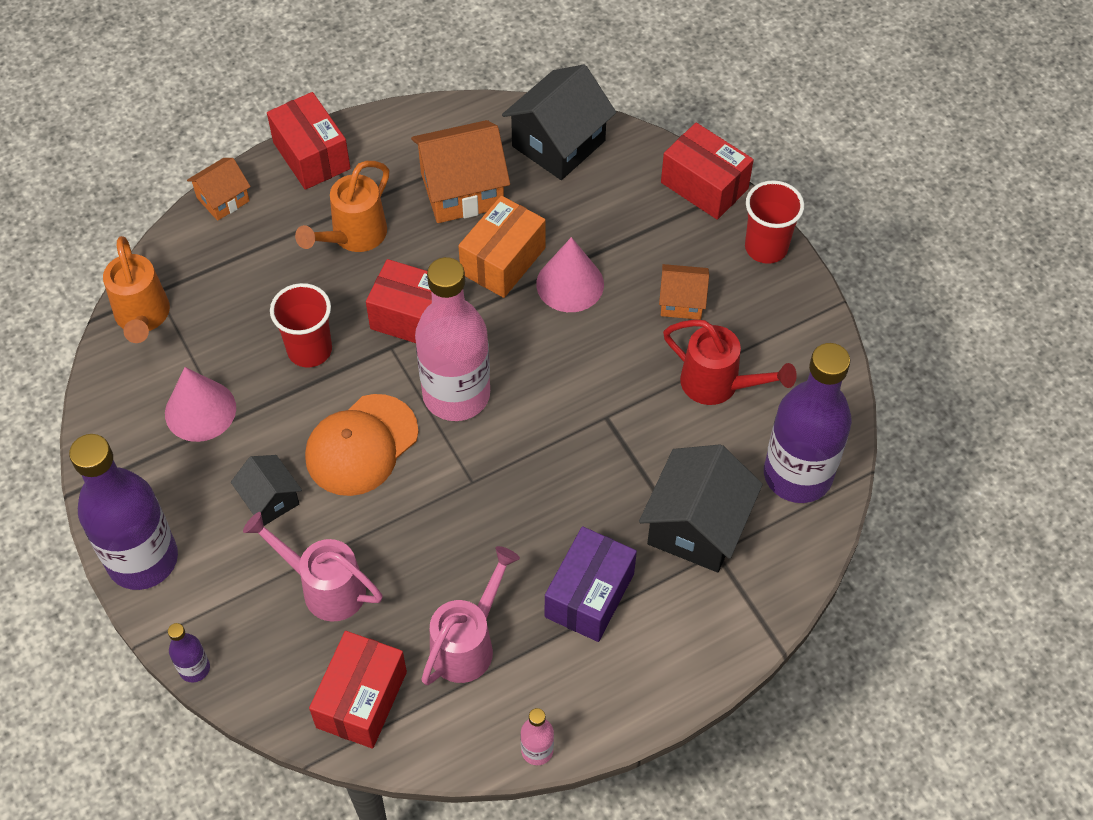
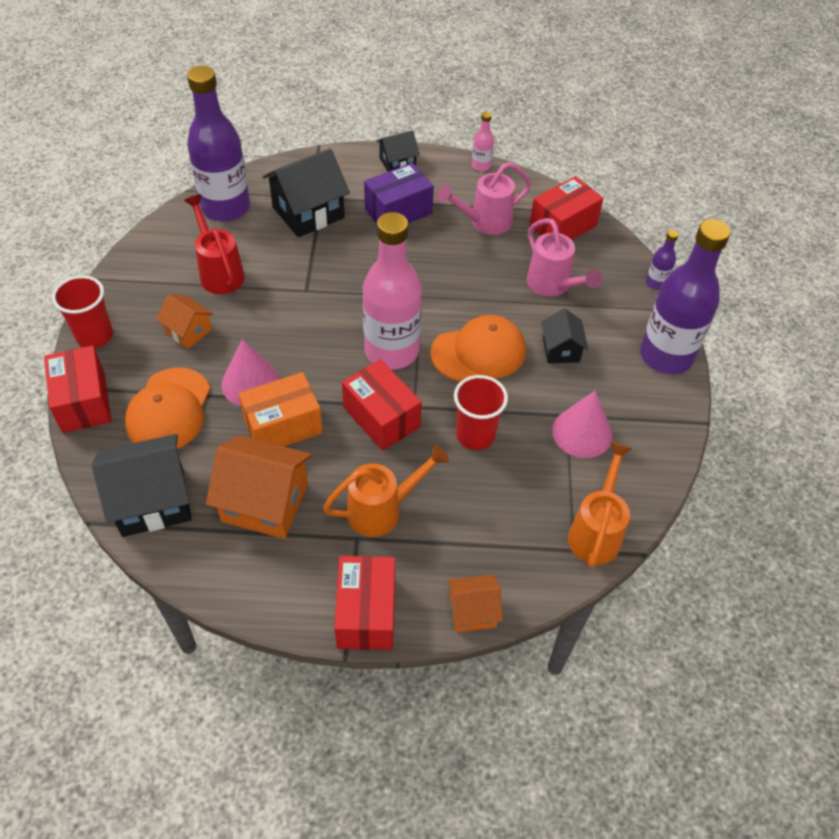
camera: 150 degrees left, 5 degrees down
none -> orange cap [125,367,210,449]
none -> black house [376,130,420,172]

